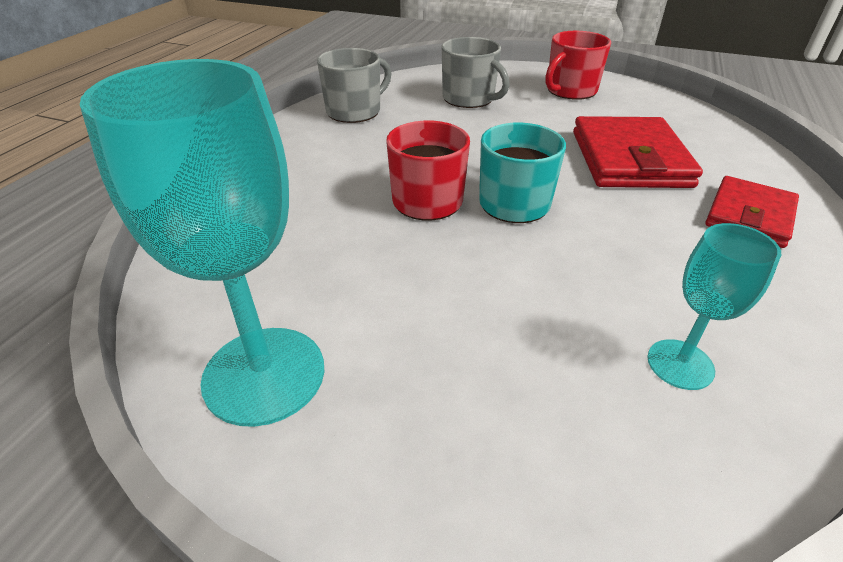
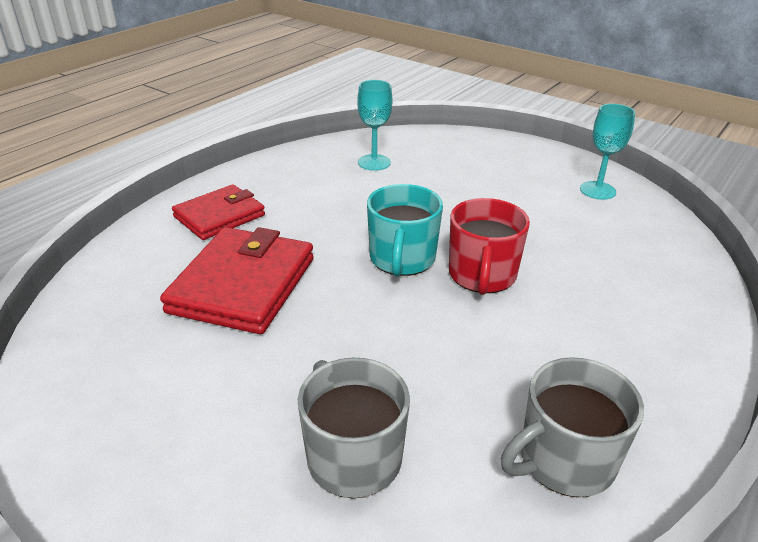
camera: 165 degrees left, 5 degrees down
turquoise goblet [80,59,324,427] -> turquoise goblet [580,104,635,200], size x0.54
red mug [546,31,611,100] -> none

